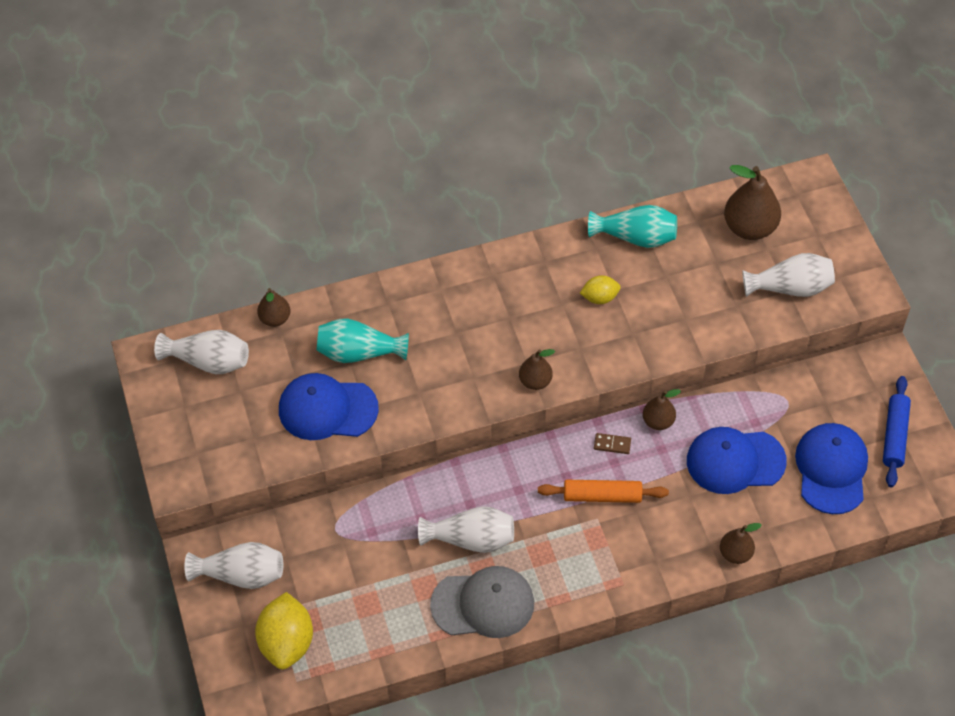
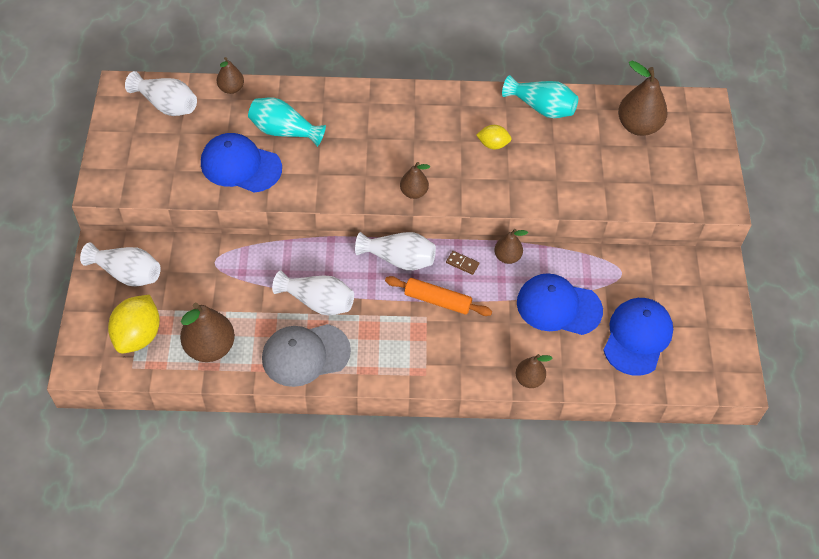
camera: 15 degrees right, 0 degrees up
grey cap [430,566,534,638] -> grey cap turned 150 degrees clockwise [262,324,351,387]
white vase [742,253,835,297] -> white vase moved to [355,232,436,271]
blue rolling pin [883,376,911,487] -> none
none -> brown pear [180,303,235,362]

